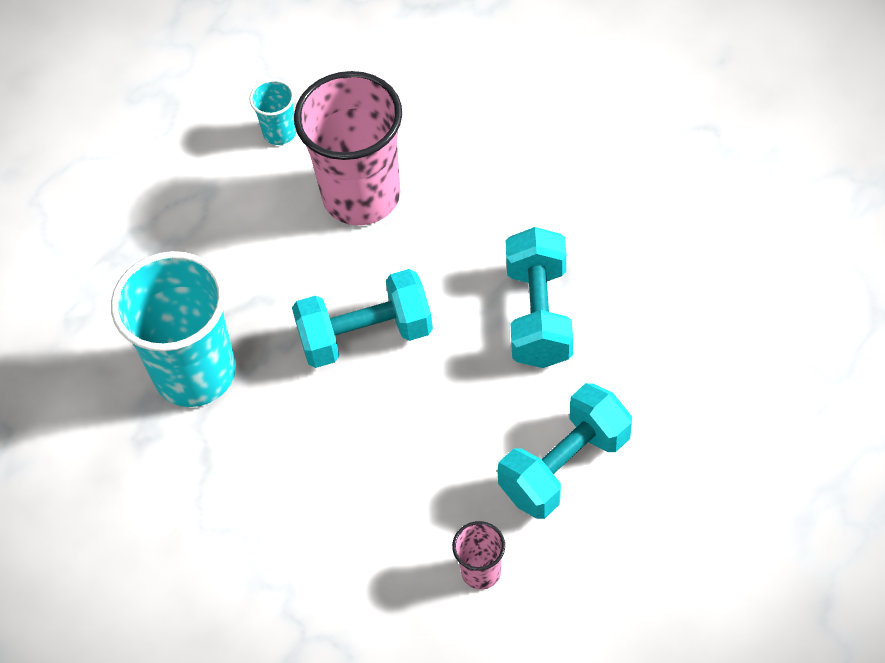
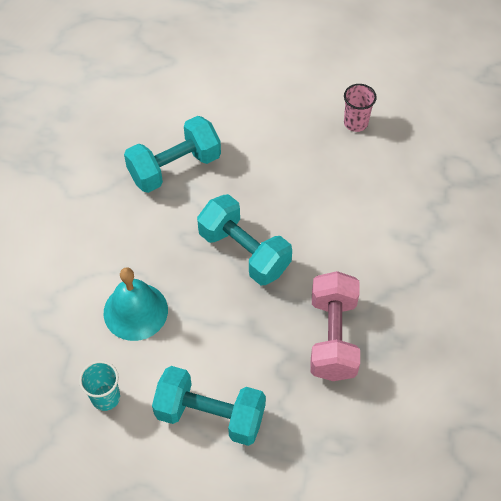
camera: 125 degrees left, 0 degrees up
turquoise cup [111,251,236,407] -> pink dumbbell [310,271,360,381]
pink cup [294,71,402,225] -> turquoise bell [104,267,168,341]
turquoise dumbbell [497,383,632,519] -> turquoise dumbbell moved to [152,366,266,446]

